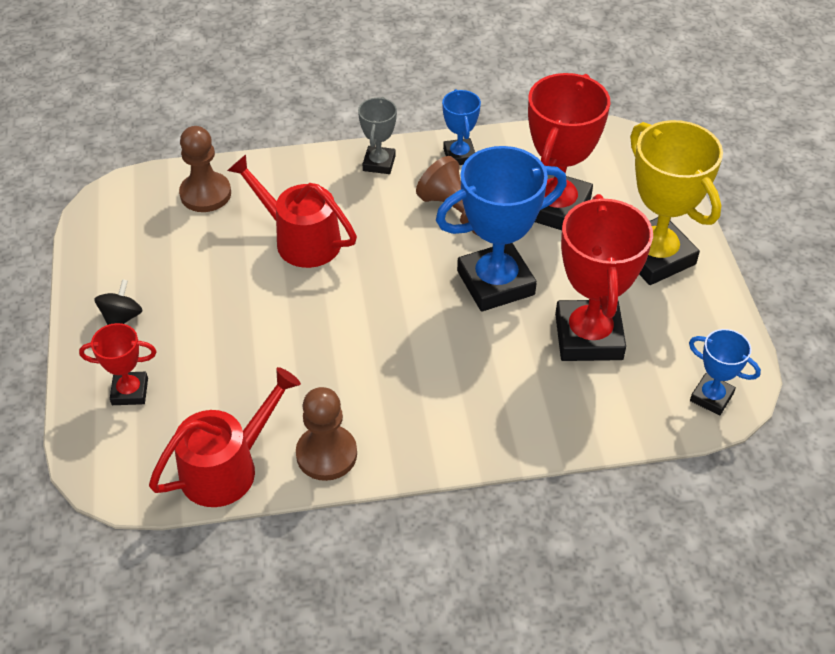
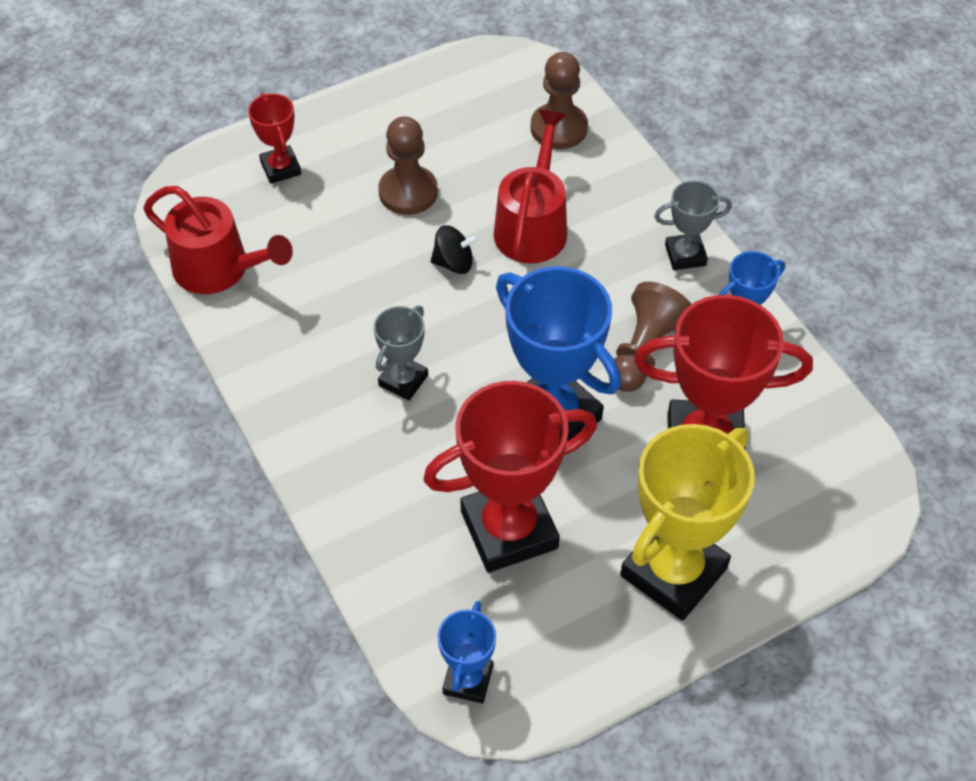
camera: 70 degrees right, 5 degrees up
black spinning top [94,279,143,325] -> black spinning top moved to [431,225,478,274]
brown pawn [296,387,357,481] -> brown pawn moved to [379,116,438,215]
none -> grey trophy [374,306,428,400]

